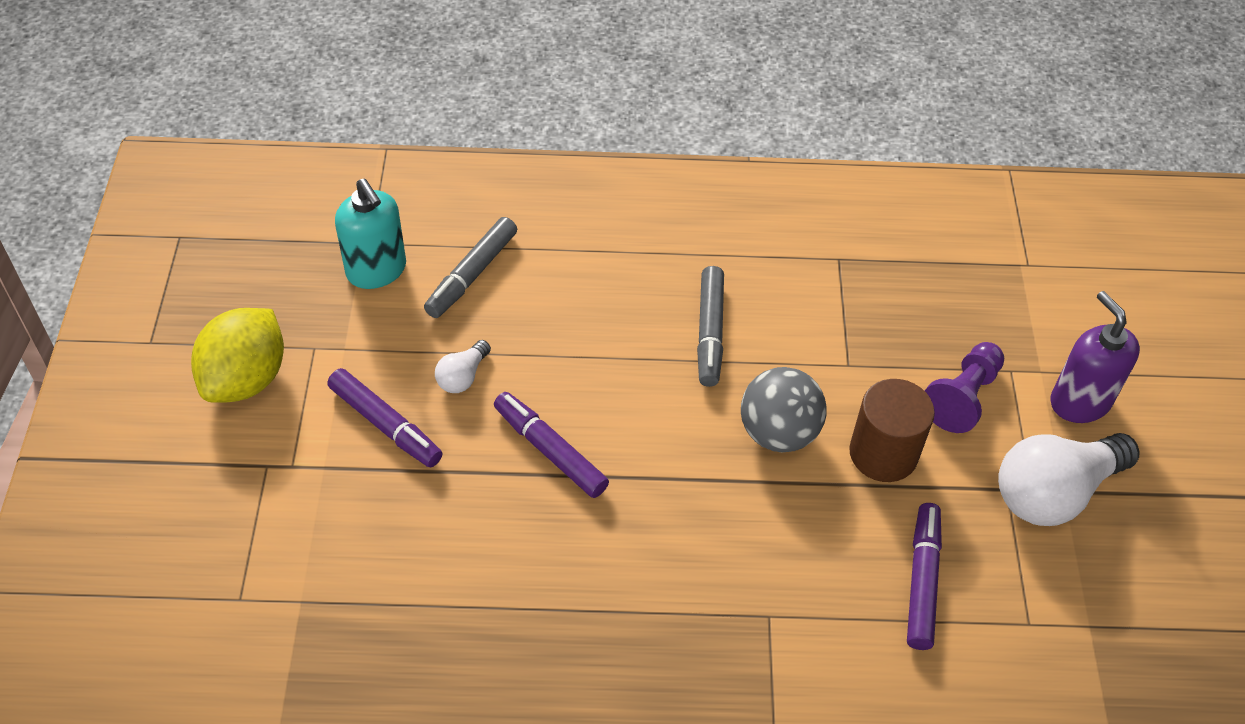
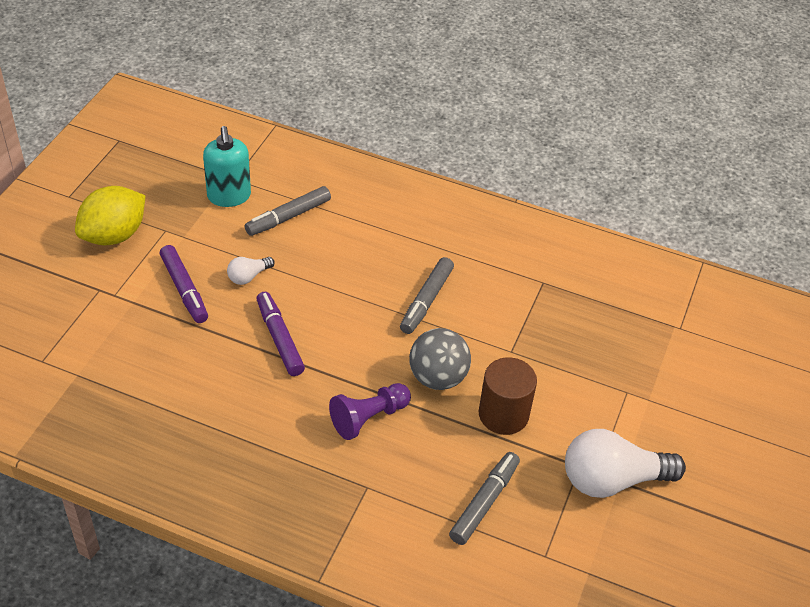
camera: 20 degrees right, 5 degrees down
purple marker [907,503,942,650] -> grey marker [449,452,520,545]
purple pawn [925,342,1004,433] -> purple pawn moved to [329,383,411,440]
purple soap dispenser [1050,291,1140,423] -> none

